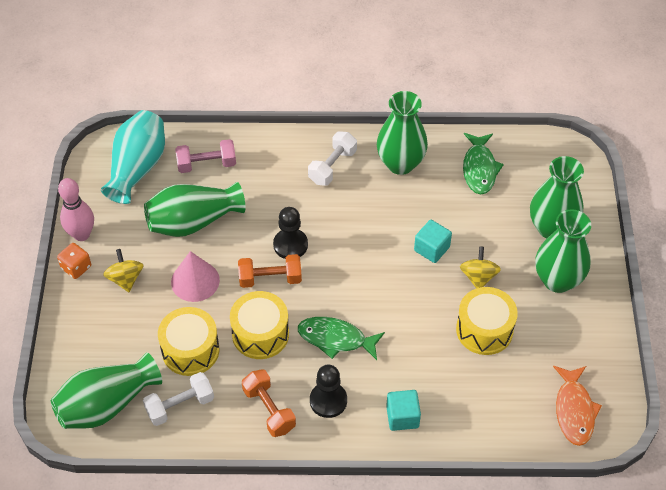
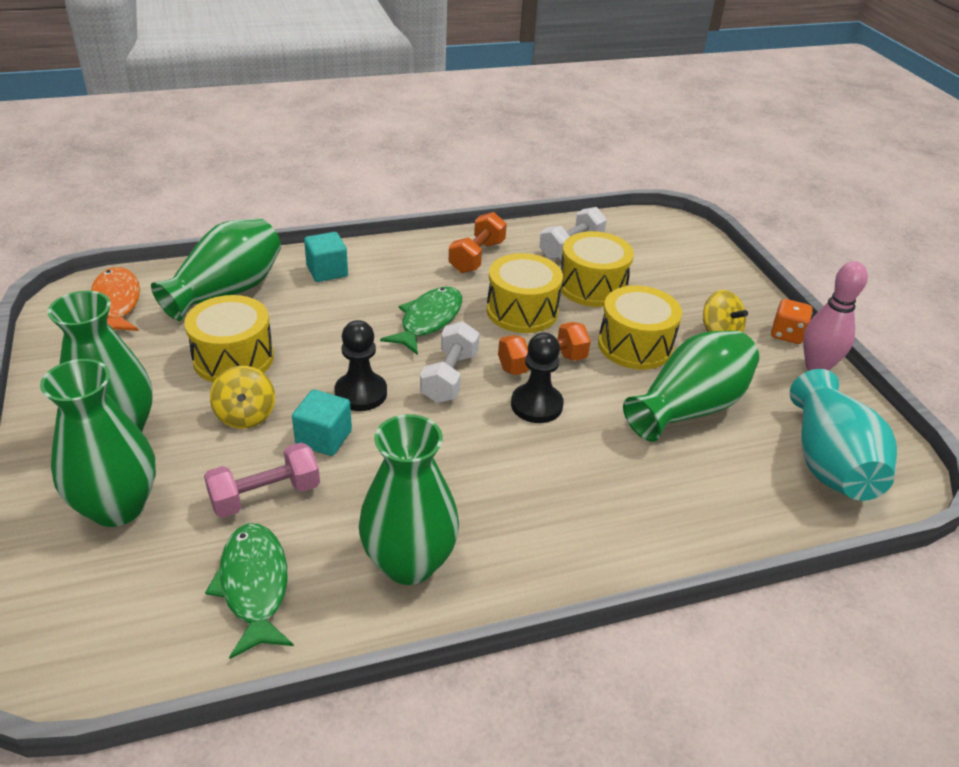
camera: 160 degrees right, 15 degrees down
green vase [51,352,162,429] -> green vase moved to [151,218,281,321]
pink cone [171,251,220,302] -> yellow drum [598,286,682,370]
pink dumbbell [175,139,236,173] -> pink dumbbell moved to [204,442,320,518]
orange dumbbell [242,369,296,437] -> orange dumbbell turned 75 degrees clockwise [449,212,507,273]
green fish [298,317,385,360] -> green fish turned 60 degrees counterclockwise [380,287,462,355]
white dumbbell [308,132,357,186] -> white dumbbell moved to [420,321,480,403]
black pawn [310,365,347,418] -> black pawn moved to [334,320,387,411]

